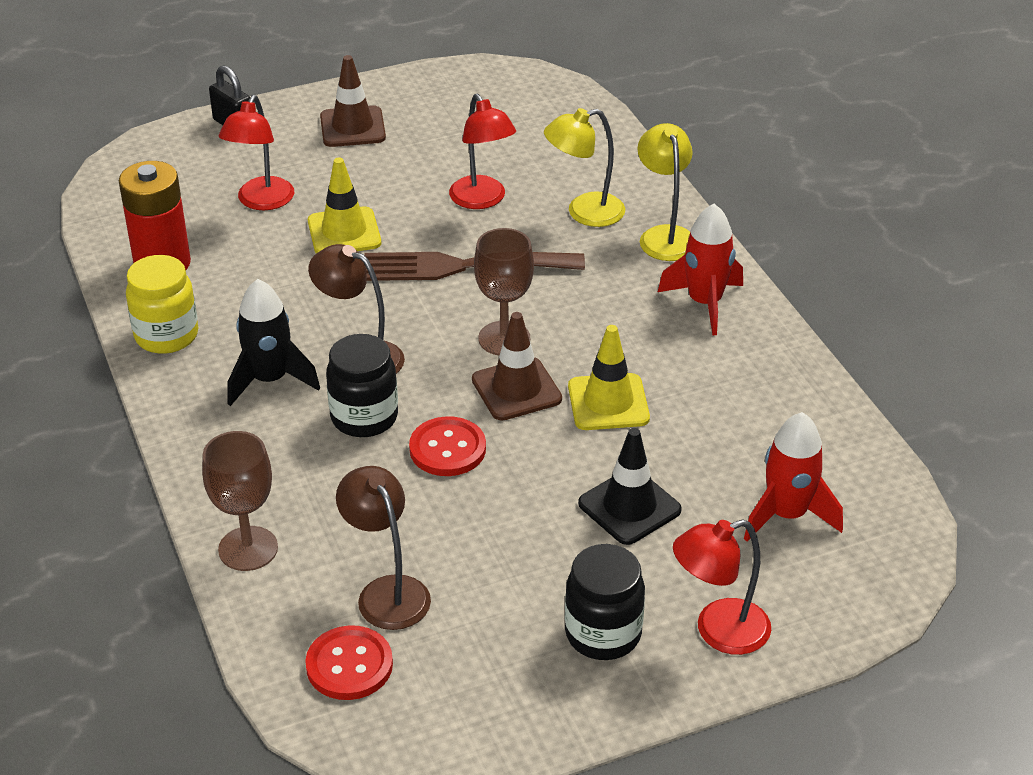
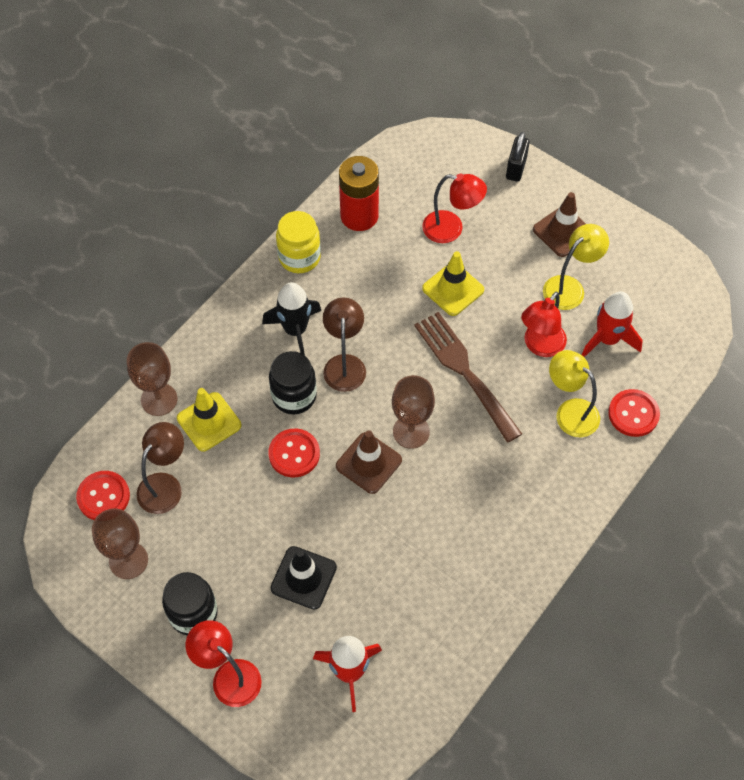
camera: 60 degrees right, 20 degrees up
red lamp [218,95,294,210] -> red lamp turned 150 degrees counterclockwise [422,174,487,243]
yellow traffic cone [568,325,650,430] -> yellow traffic cone moved to [177,388,241,452]
yellow lamp [637,123,693,261] -> yellow lamp moved to [543,224,609,310]
red rocket [658,204,743,335] -> red rocket moved to [582,292,643,357]
none -> brown goblet [92,509,148,579]
none -> red button [608,389,660,437]

